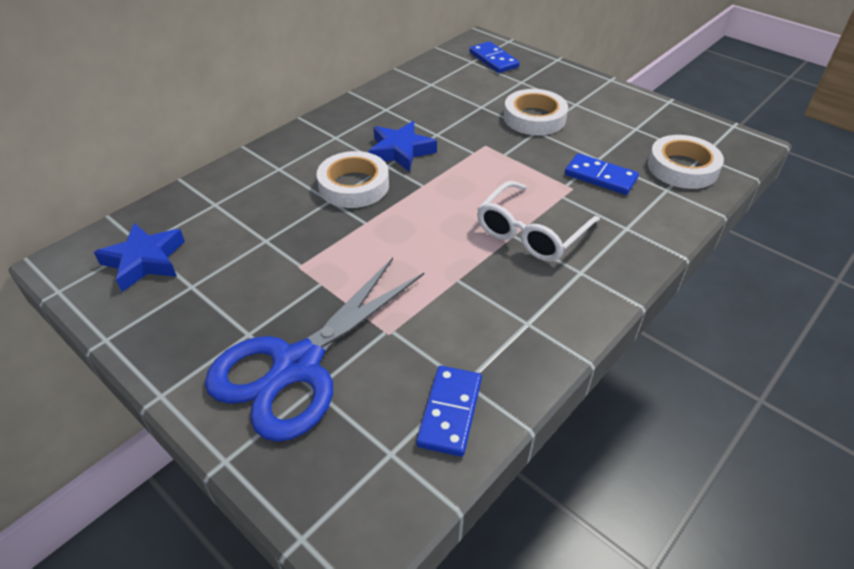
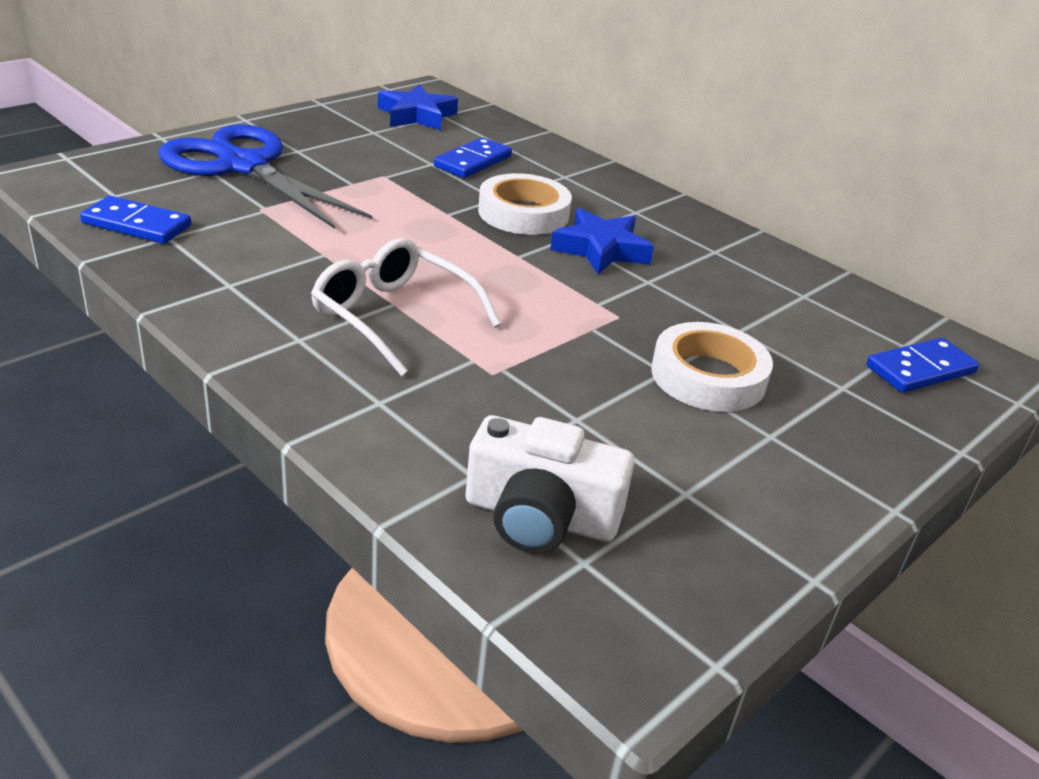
camera: 90 degrees right, 10 degrees down
blue domino [565,153,639,195] -> blue domino moved to [434,137,512,178]
white tape [648,135,724,189] -> white camera [465,415,634,553]

